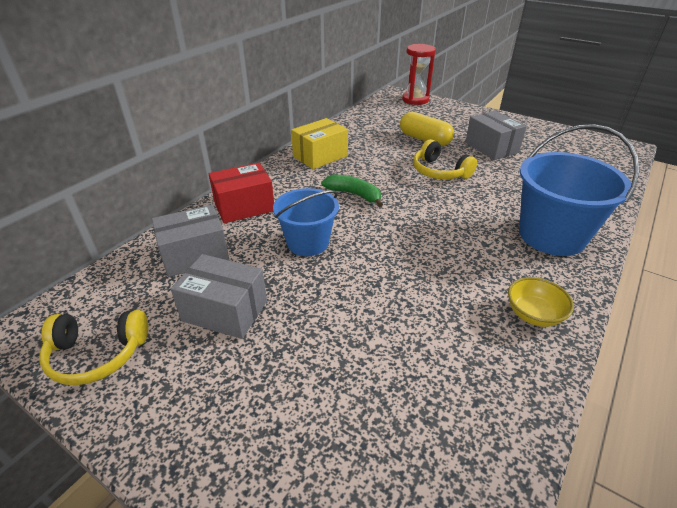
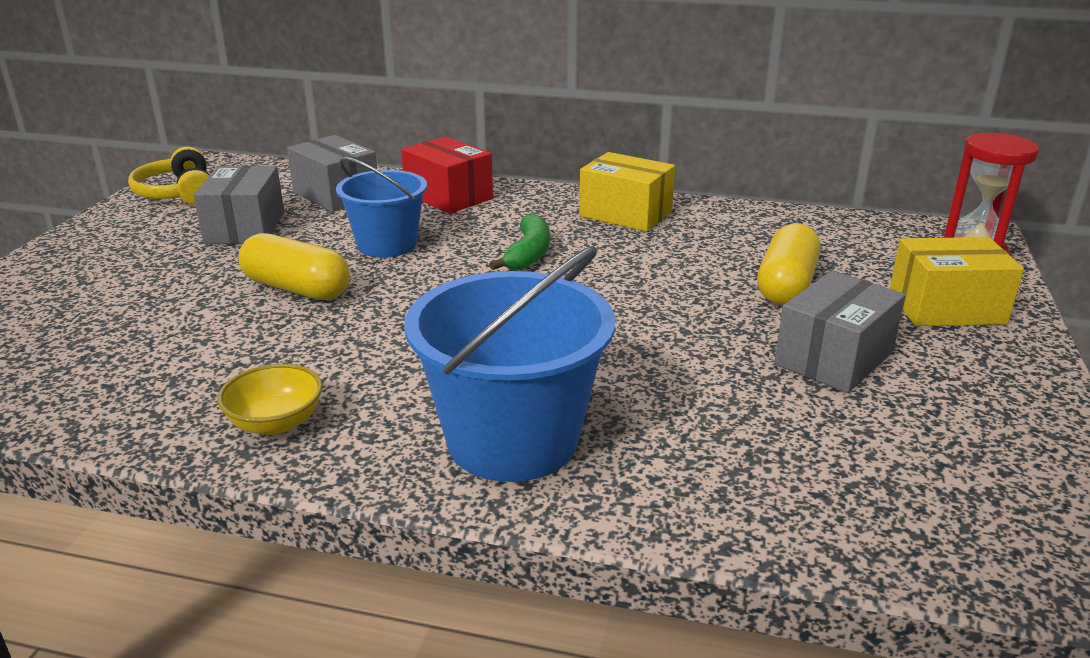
camera: 70 degrees right, 10 degrees down
yellow headphones [413,139,477,179] -> none
none -> yellow capsule [239,233,350,300]
none -> yellow box [889,237,1024,326]

